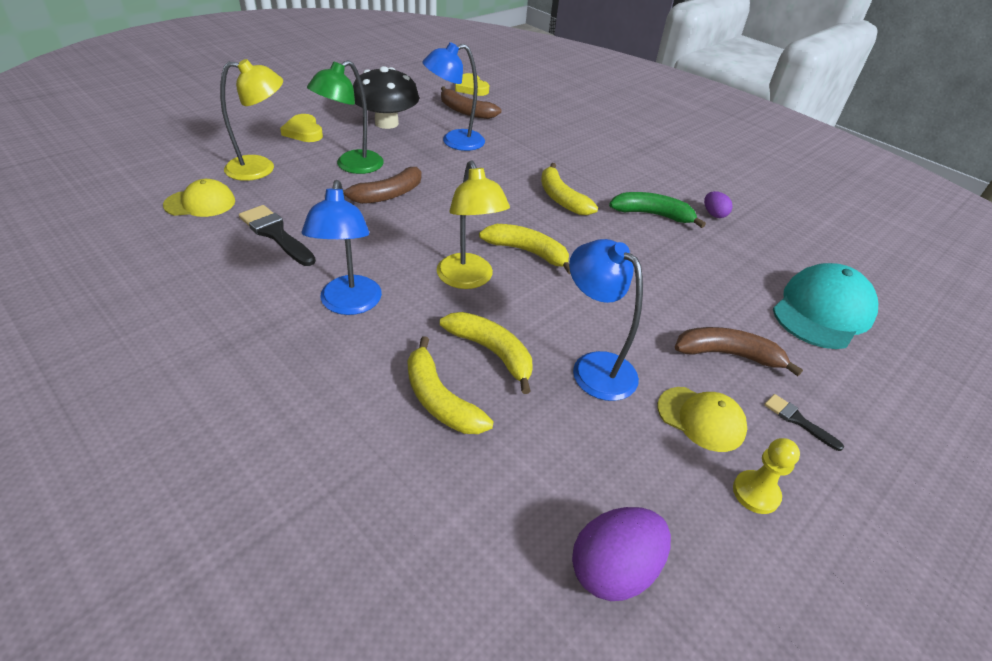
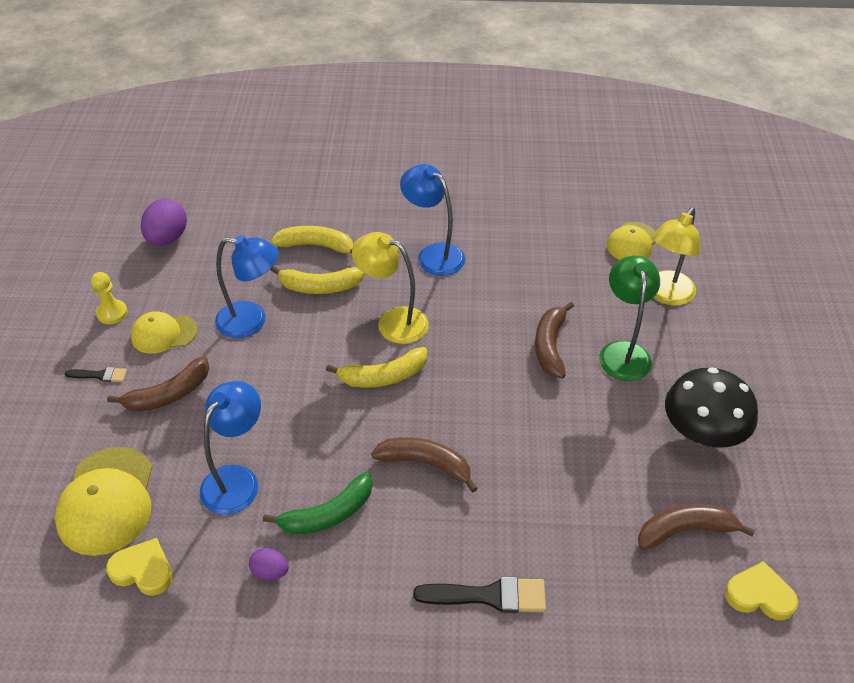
camera: 140 degrees right, 5 degrees up
black brush [239,205,316,266] -> black brush moved to [413,577,546,613]
yellow heart [280,114,323,142] -> yellow heart moved to [106,538,173,596]
blue lamp [422,42,485,151] -> blue lamp moved to [200,381,261,515]
yellow banana [541,163,598,215] -> brown banana [371,437,478,492]
turquoise cap [773,263,878,349] -> yellow cap [55,447,153,556]

